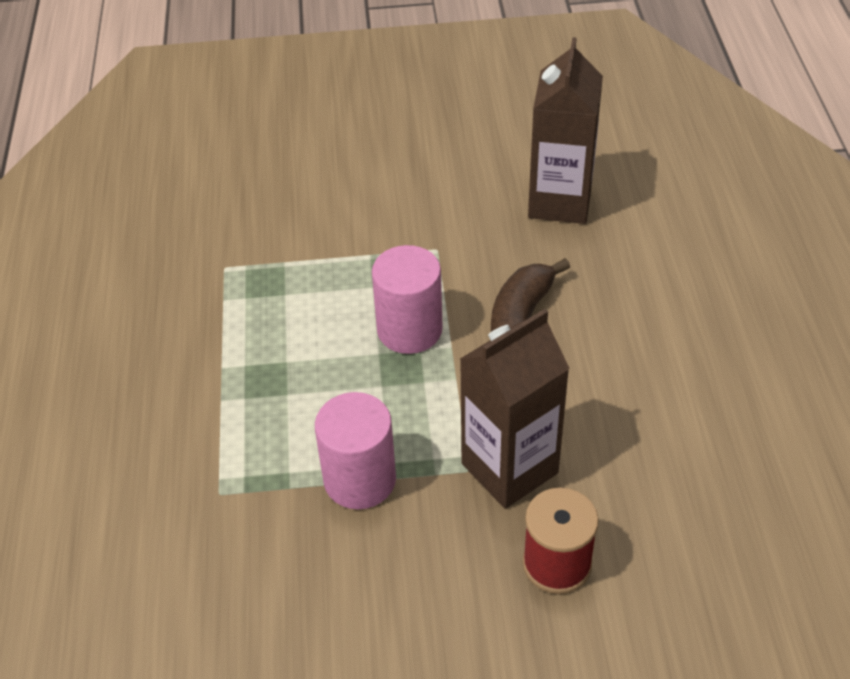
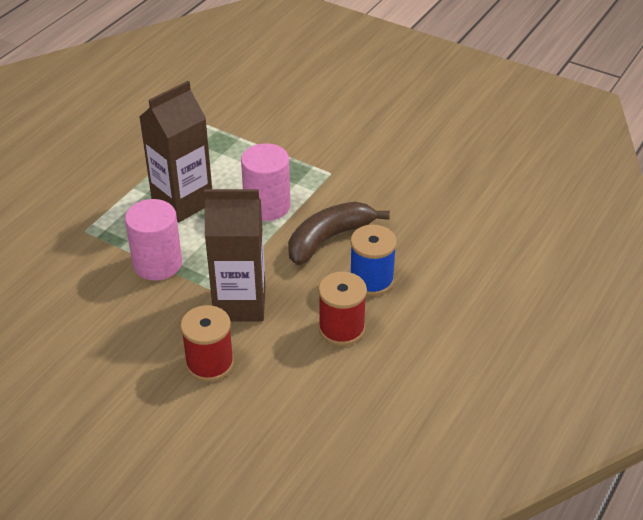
camera: 35 degrees right, 5 degrees down
brown carton [528,37,603,224] -> brown carton moved to [139,81,212,223]
none -> red spool [318,271,367,346]
none -> blue spool [350,225,397,296]

